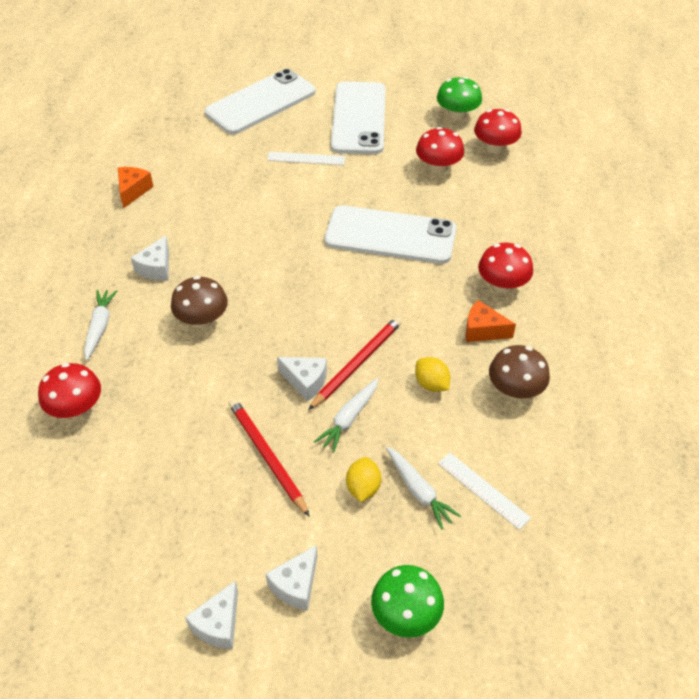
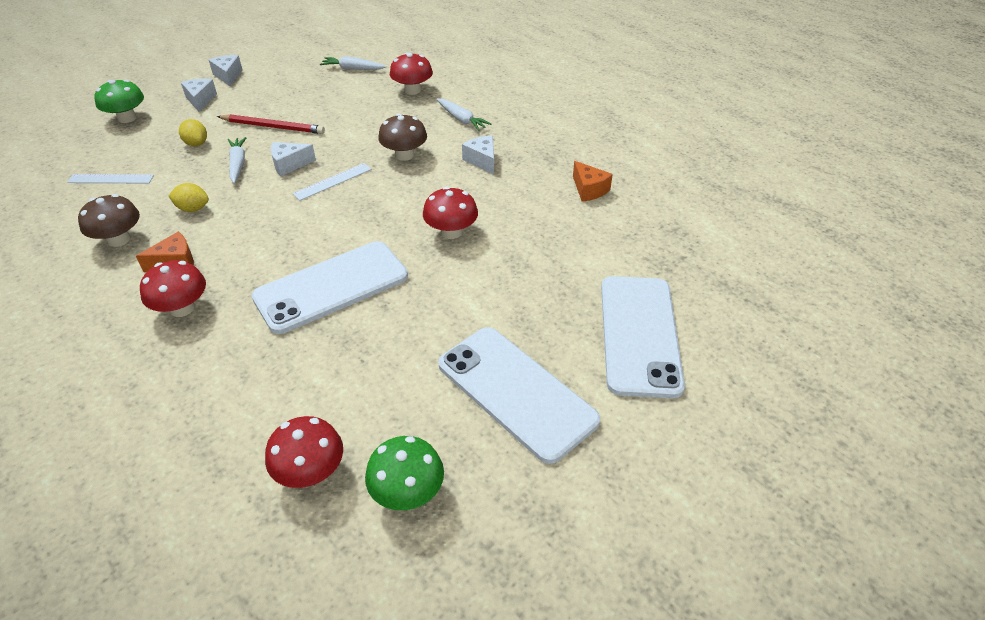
camera: 135 degrees right, 5 degrees down
white ruler [267,152,345,165] -> white ruler moved to [293,163,371,201]
red pencil [308,316,403,410] -> none
white carrot [386,447,461,530] -> white carrot moved to [320,56,386,70]
red mushroom [416,127,464,174] -> red mushroom moved to [423,187,478,239]

